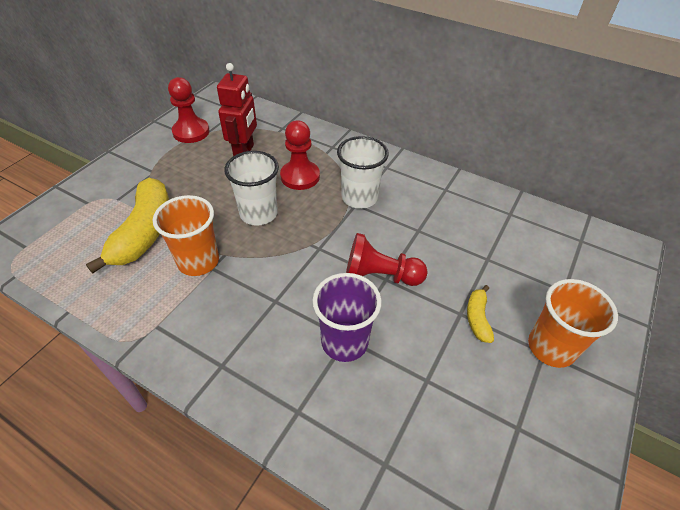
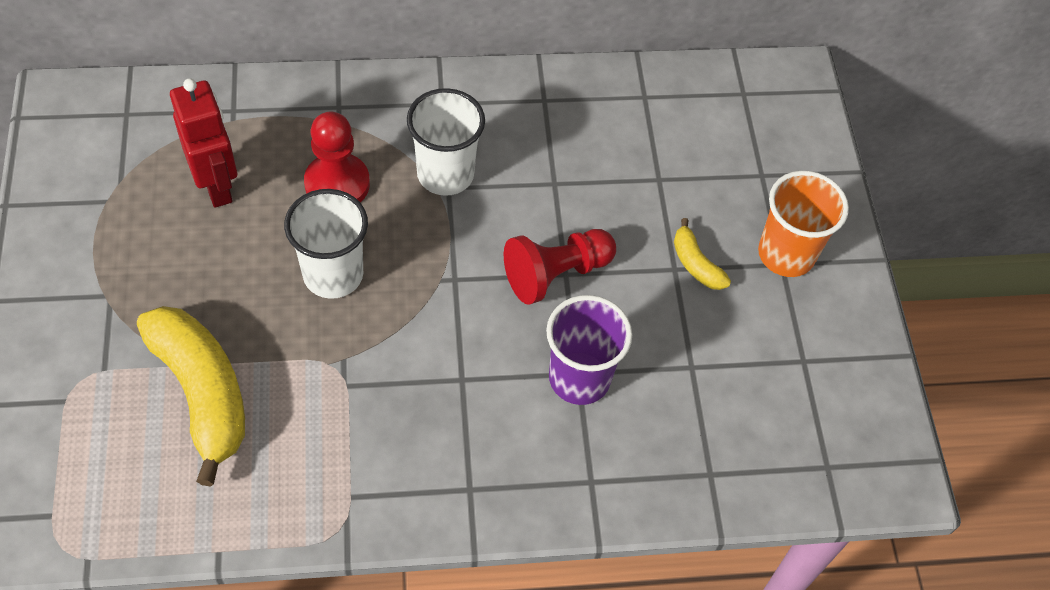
camera: 40 degrees left, 10 degrees up
orange cup [153,195,219,276] -> none
red pawn [168,77,209,143] -> none

